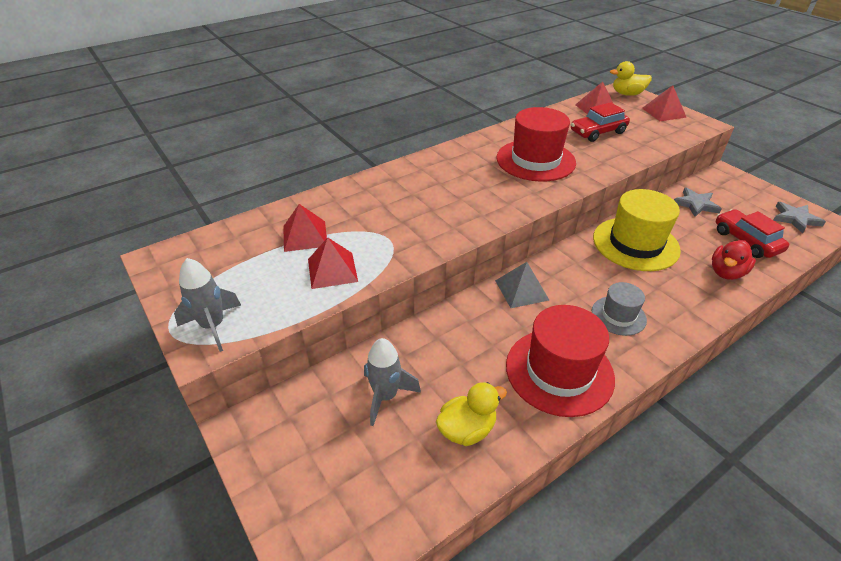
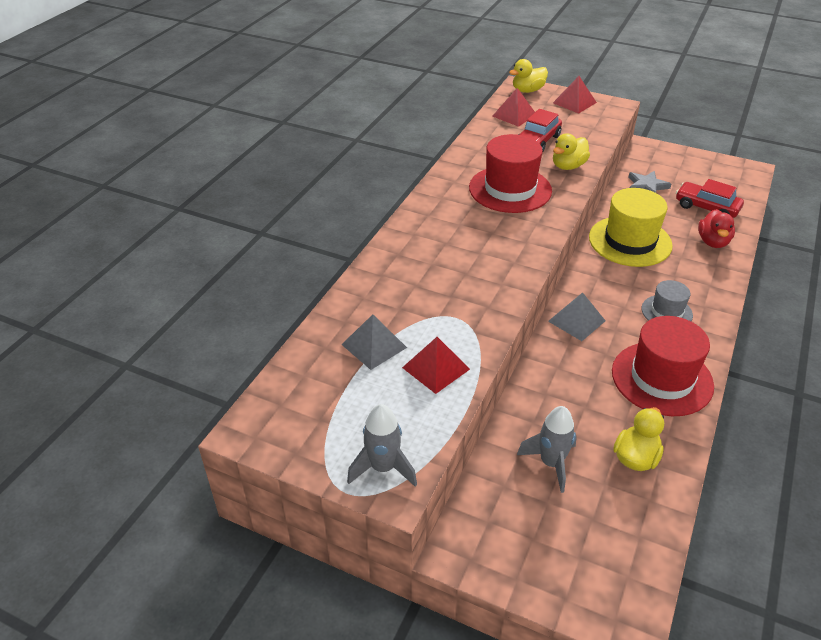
camera: 30 degrees left, 0 degrees up
red pyramid [283,204,327,252] -> grey pyramid [341,314,407,370]
grey star [774,202,826,233] -> none
none -> yellow duck [553,133,590,170]

